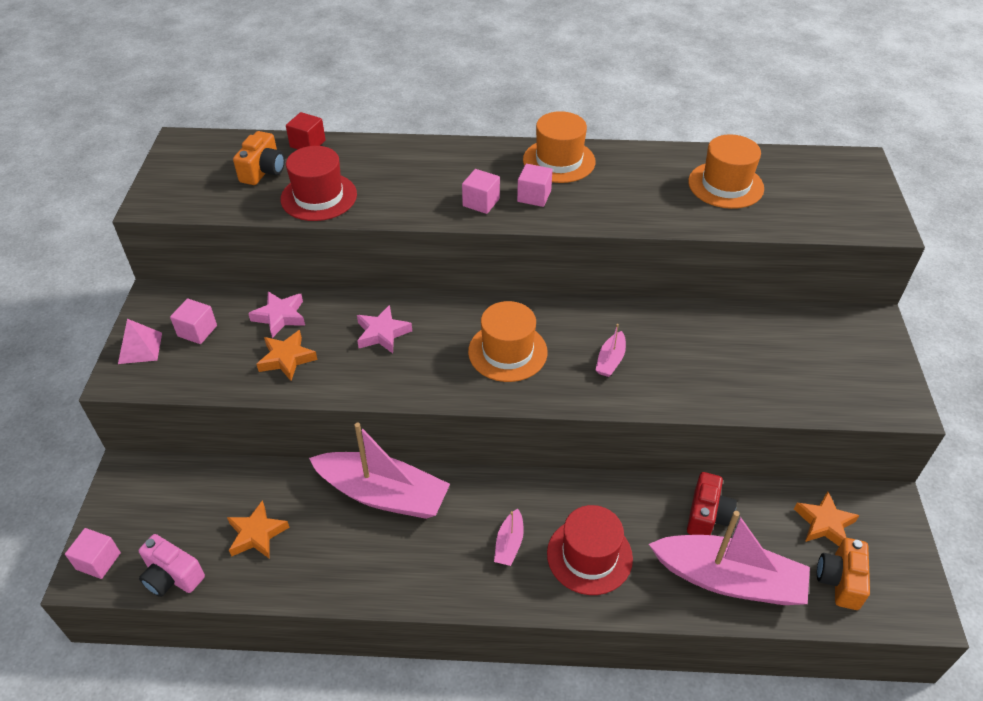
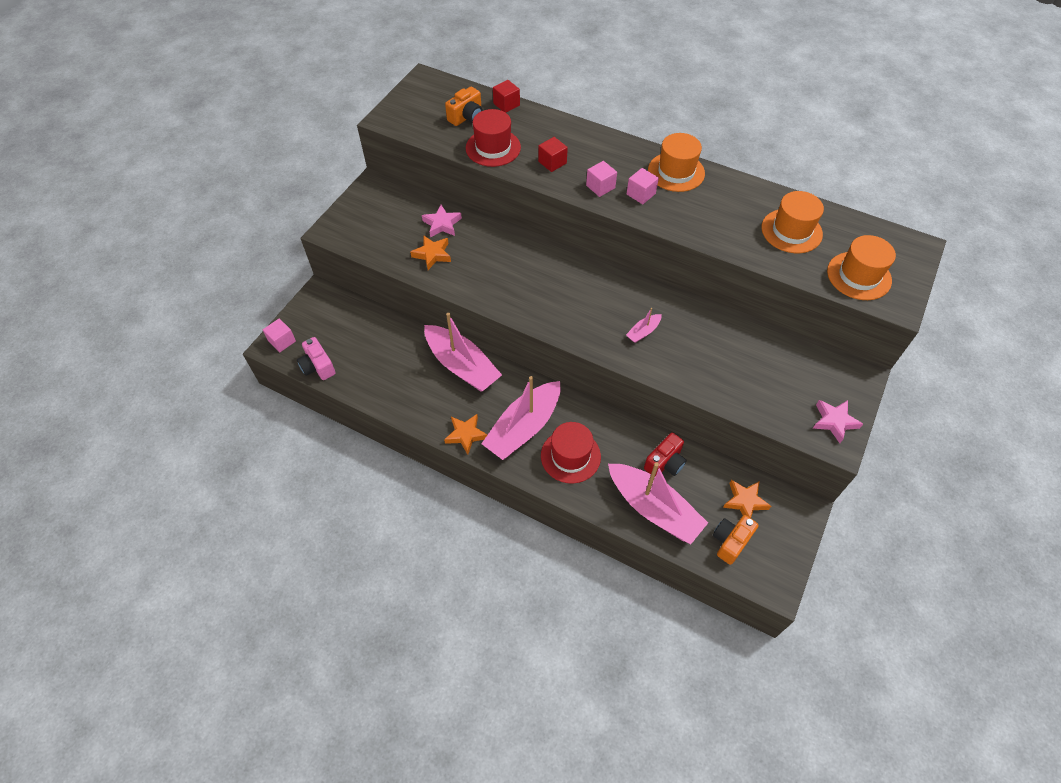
camera: 25 degrees right, 10 degrees up
pink pyramid [118,319,162,364] -> none
pink cube [170,298,217,344] -> none
orange star [227,500,290,559] -> orange star moved to [444,414,488,454]
pink star [357,305,412,353] -> pink star moved to [813,400,863,443]
orange hat [468,301,548,382] -> orange hat moved to [827,235,896,300]
pink boat [494,509,524,566] -> pink boat [481,376,560,460], size x2.33
none -> red cube [538,137,568,172]

